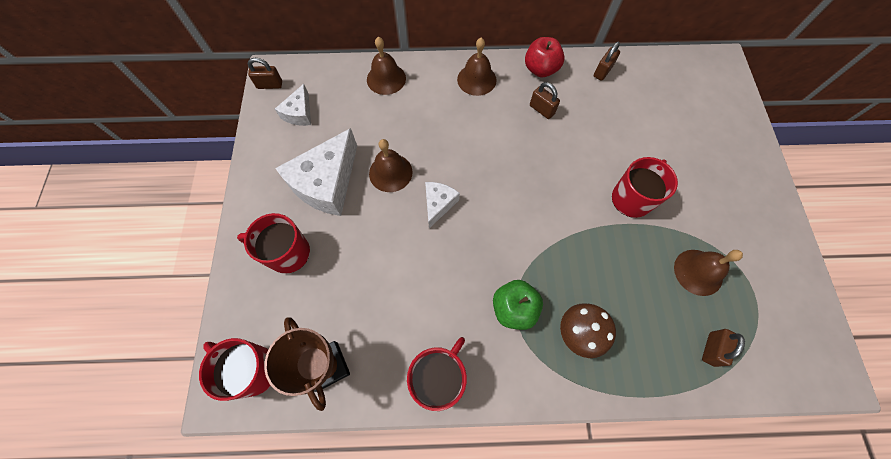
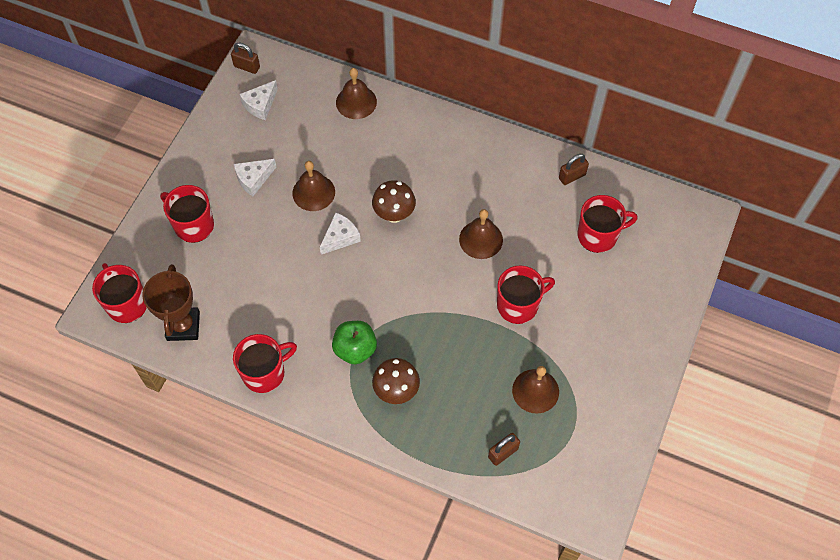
camera: 25 degrees right, 5 degrees down
white cheese [275,128,357,216] -> white cheese [234,159,276,196], size x0.52
brown bell [457,38,497,96] -> brown bell moved to [459,209,503,259]
red apple [525,37,565,78] -> none
brown padlock [530,82,560,119] -> none
none -> brown mushroom [372,180,416,223]
none -> red mug [577,195,638,253]

